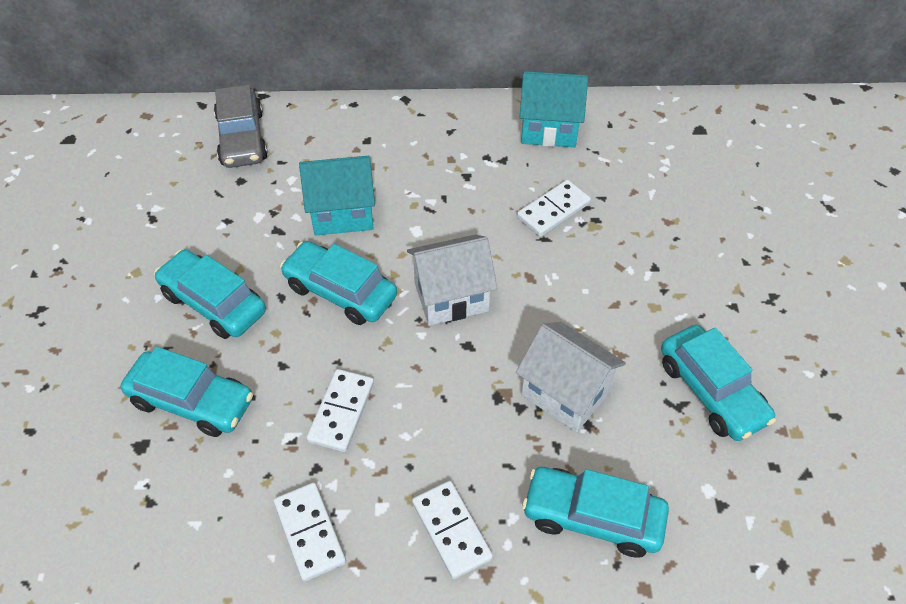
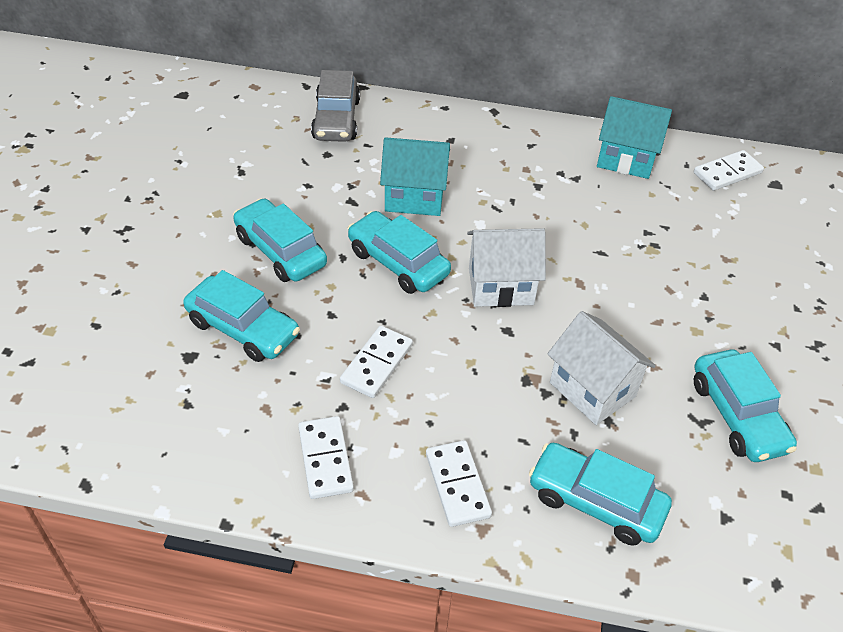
camera: 10 degrees right, 5 degrees down
white domino [517,180,591,237] -> white domino moved to [694,150,764,191]

